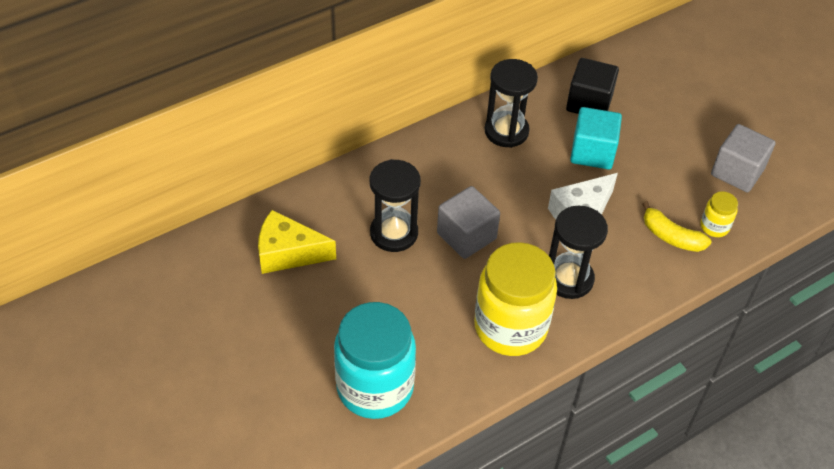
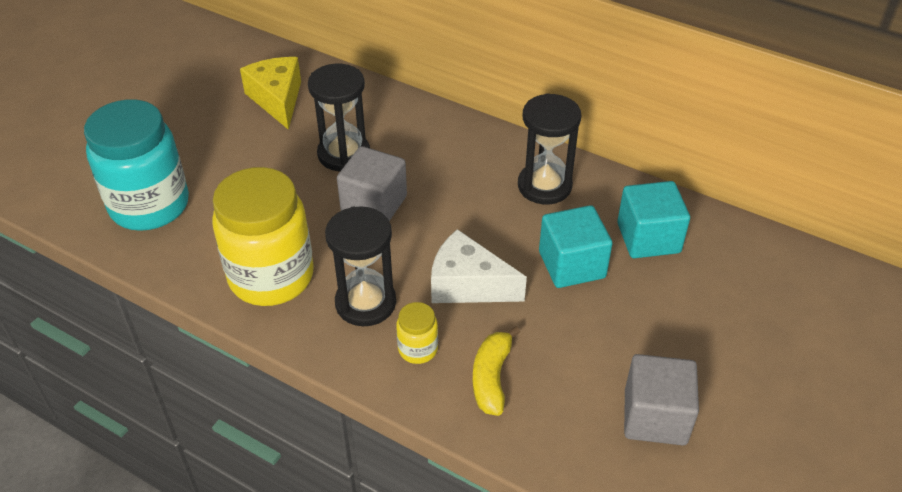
camera: 65 degrees right, 5 degrees down
black cube [566,58,619,114] -> turquoise cube [617,181,690,258]
yellow jar [700,191,738,237] -> yellow jar moved to [396,302,438,364]

